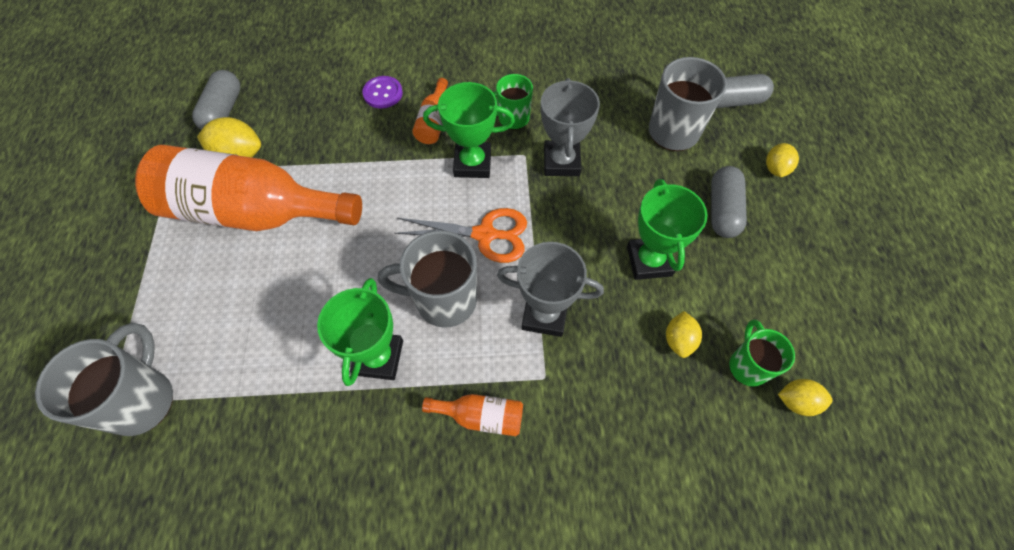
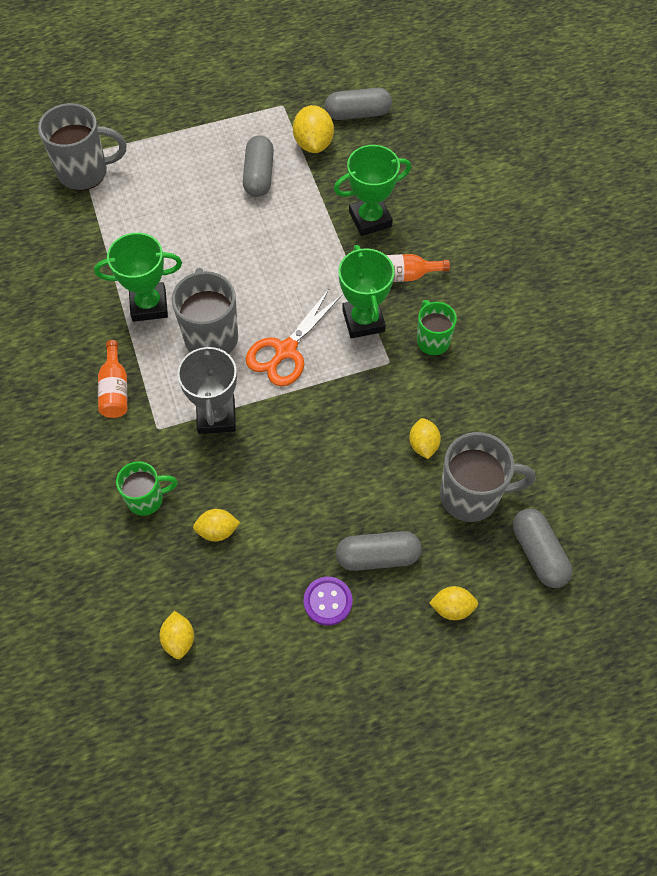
camera: 75 degrees right, 0 degrees up
orange bottle [135,145,362,231] -> grey capsule [243,135,274,197]
purple button [362,76,403,109] -> purple button moved to [304,577,352,626]
orange scissors [395,208,527,263] -> orange scissors turned 45 degrees clockwise [245,288,343,386]
grey trophy [540,78,600,176] -> none
green trophy [627,179,707,280] -> green trophy moved to [334,145,411,236]
green mug [729,320,795,387] -> green mug moved to [116,461,178,516]
none -> yellow lemon [409,418,441,459]

